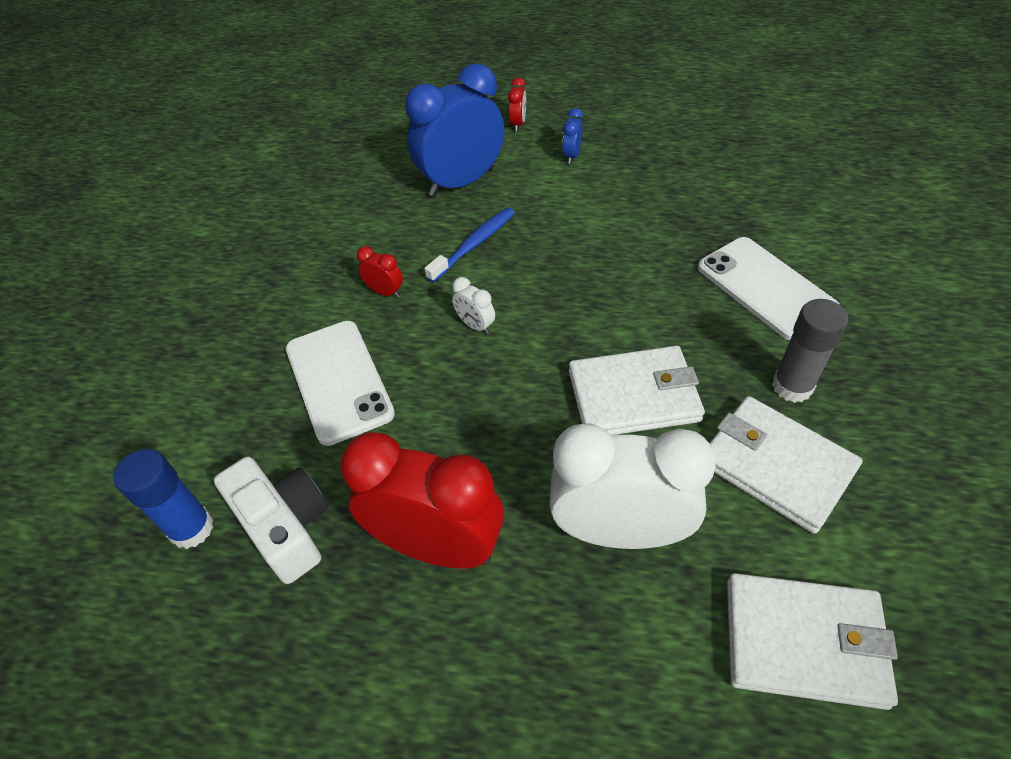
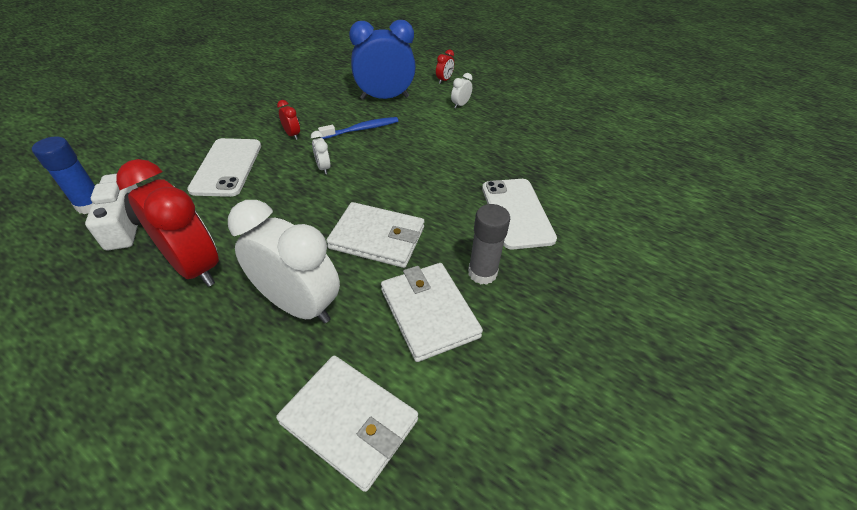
camera: 20 degrees right, 5 degrees down
blue clock [562,108,583,164] -> white clock [451,73,472,109]

